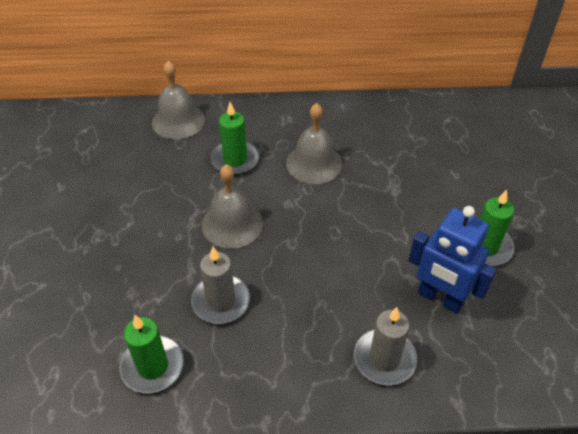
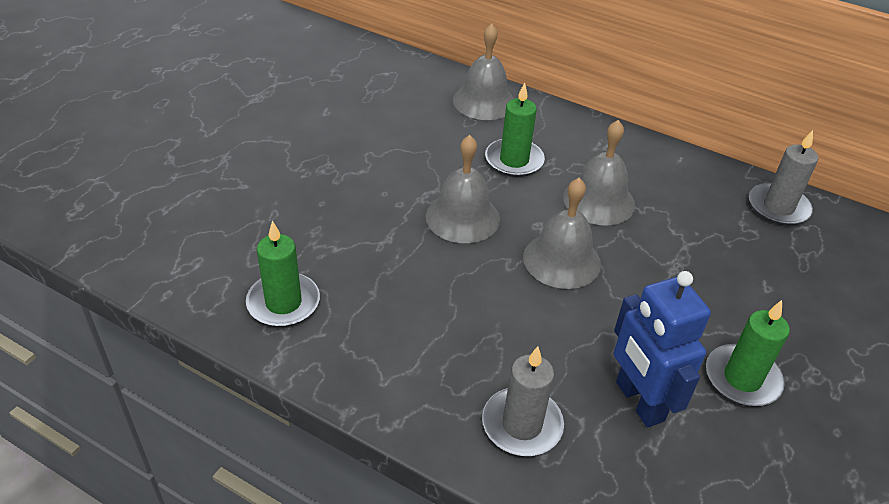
camera: 30 degrees right, 5 degrees down
grey candle [191,247,250,324] -> grey candle moved to [749,130,818,226]
none -> grey bell [523,178,601,289]

